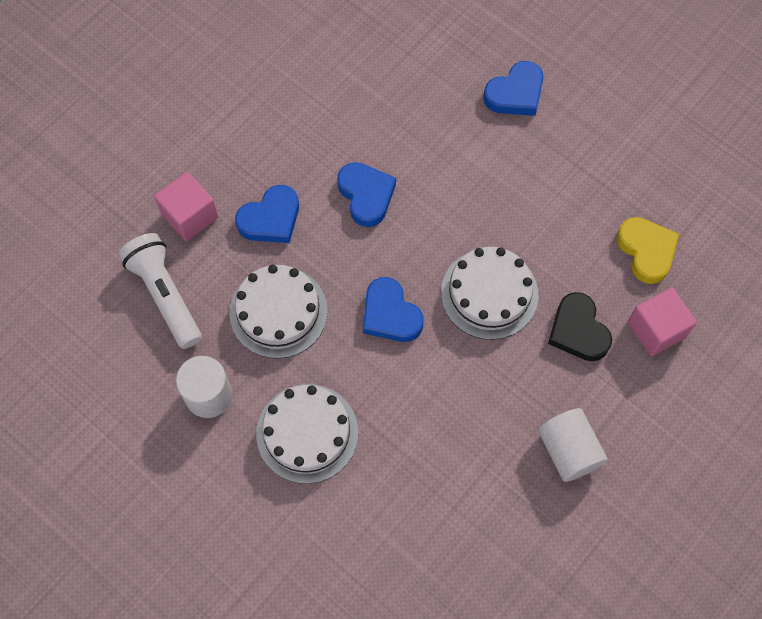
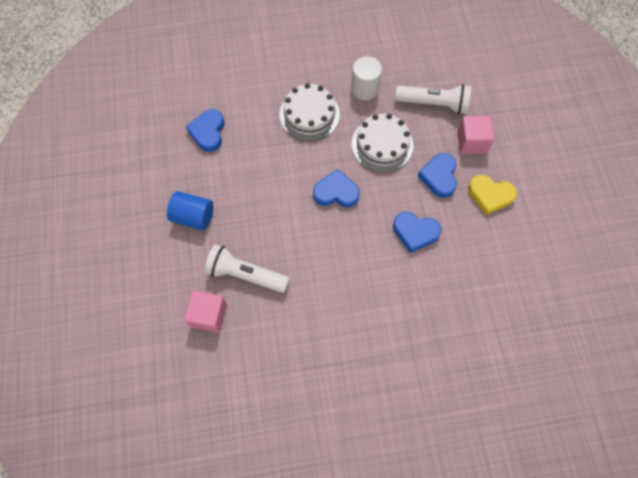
camera: 130 degrees right, 0 degrees up
white cake [441,247,538,340] -> none
blue heart [483,61,543,116] -> blue heart moved to [186,109,224,152]
white cylinder [538,408,608,482] -> blue cylinder [167,191,213,230]
black heart [548,292,612,361] -> white flashlight [204,244,289,293]
yellow heart [616,217,679,284] -> yellow heart moved to [468,175,517,215]

